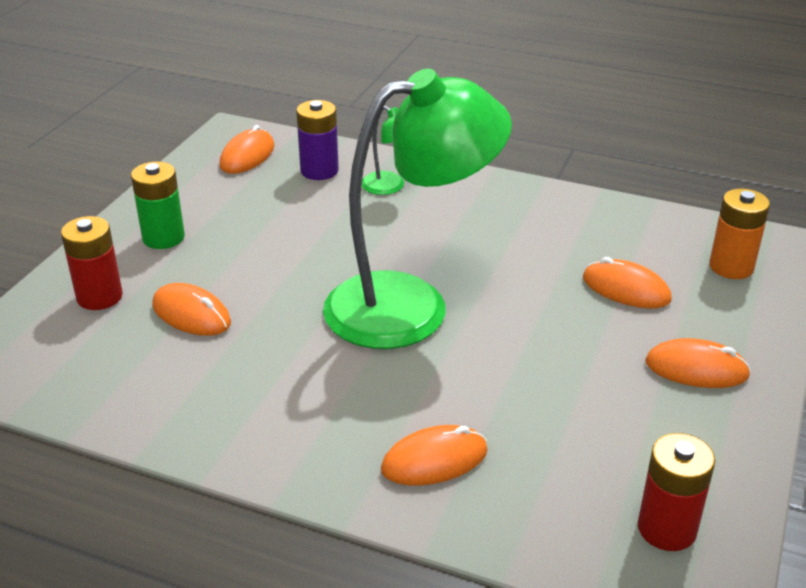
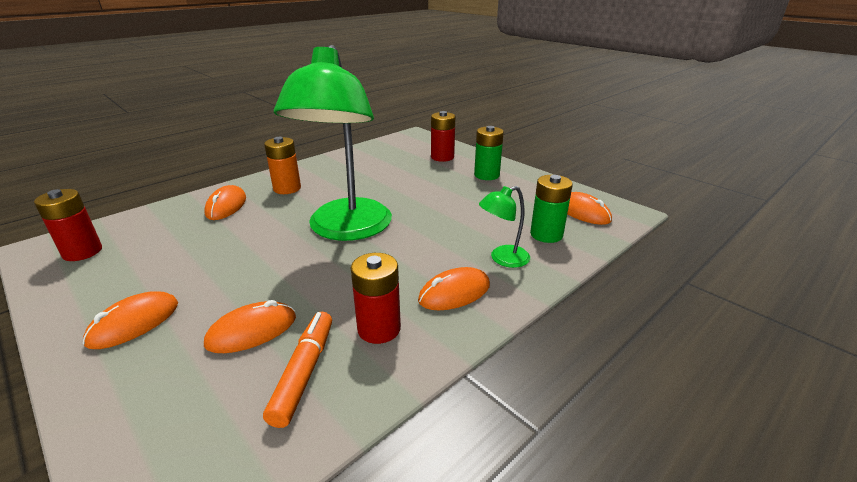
camera: 115 degrees right, 5 degrees down
orange mouse [152,283,231,336] -> orange mouse moved to [418,267,490,310]
purple battery [296,100,339,180] -> green battery [530,175,573,243]
orange battery [709,188,770,279] -> orange battery moved to [264,137,301,194]
none -> orange marker [263,312,332,428]
none -> red battery [351,253,401,344]

